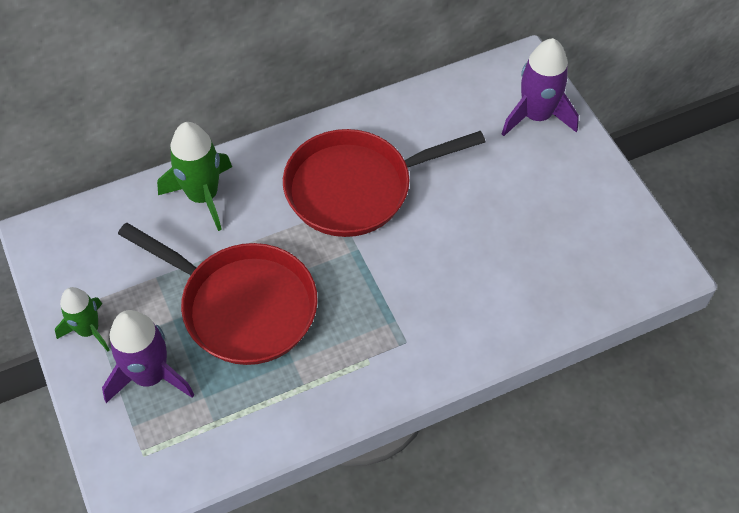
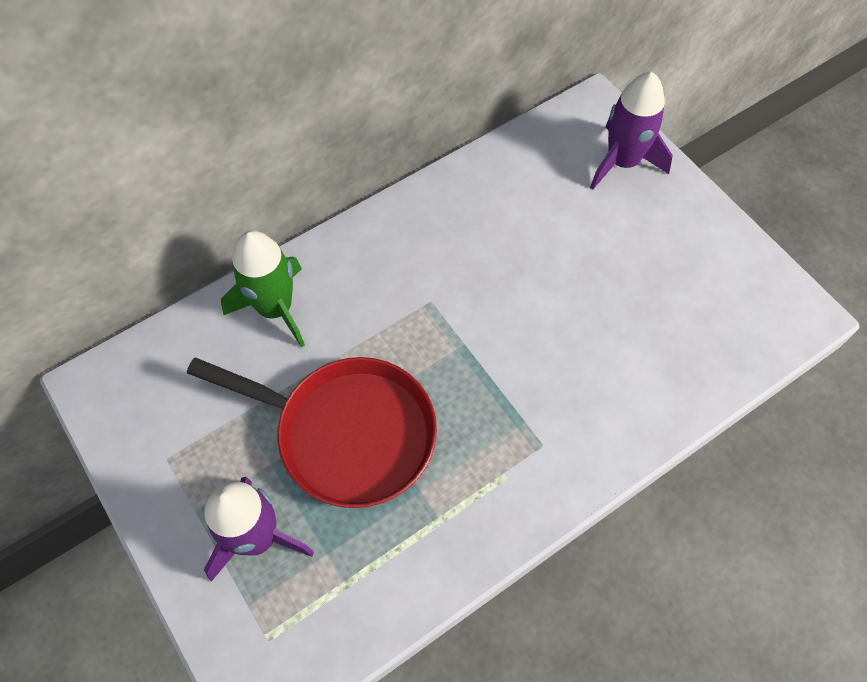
camera: 10 degrees left, 5 degrees up
green rocket [55,287,110,352] -> none
red pan [283,129,485,237] -> none

